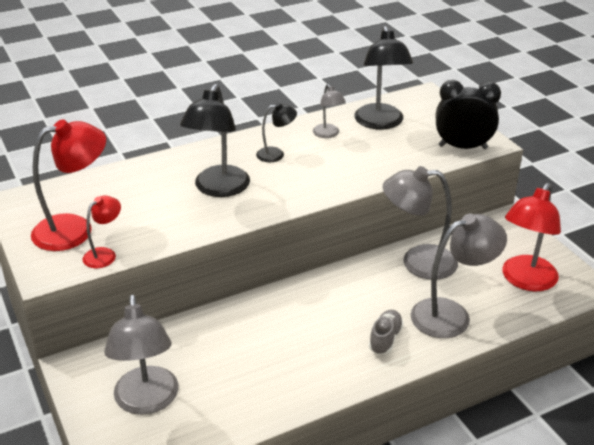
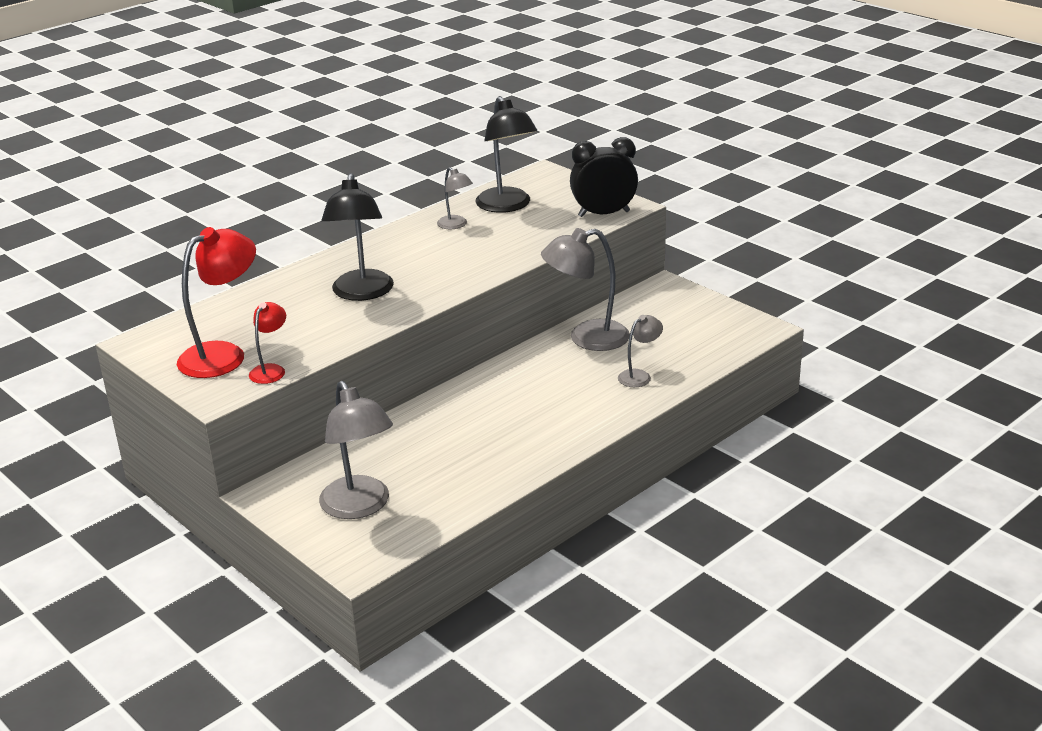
camera: 15 degrees left, 5 degrees down
black lamp [256,103,297,162] -> none
grey shoe [369,310,404,355] -> none
grey lamp [411,214,507,338] -> grey lamp [618,315,663,387], size x0.53
red lamp [502,183,561,291] -> none

